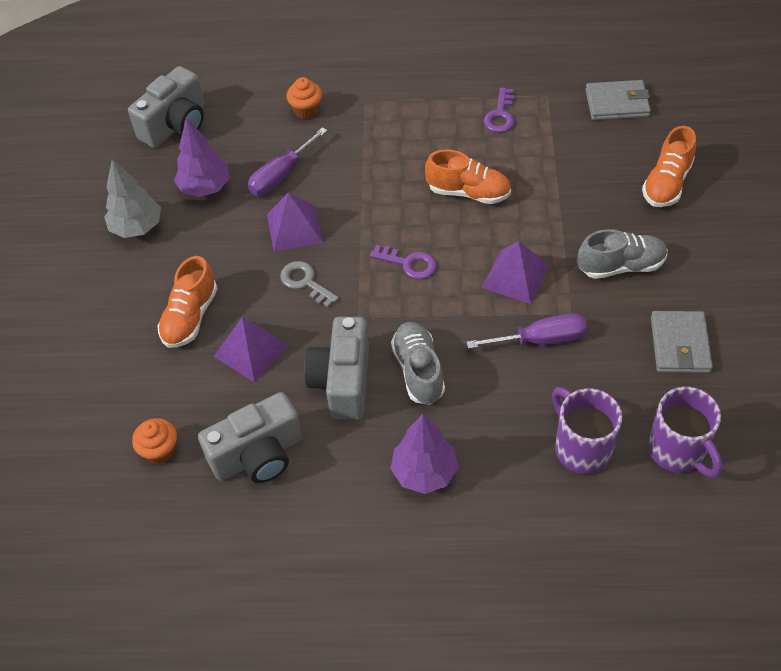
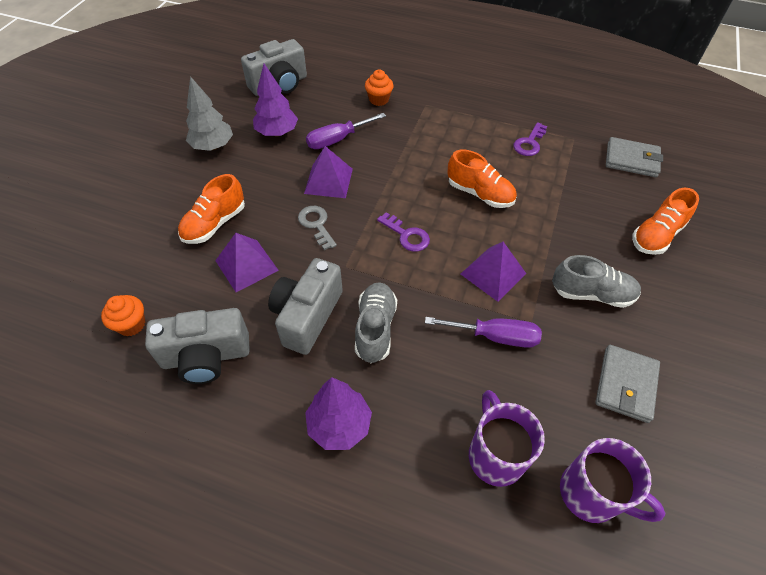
camera: 15 degrees right, 0 degrees up
purple mug [648,387,723,478] -> purple mug turned 45 degrees counterclockwise [560,438,666,523]

